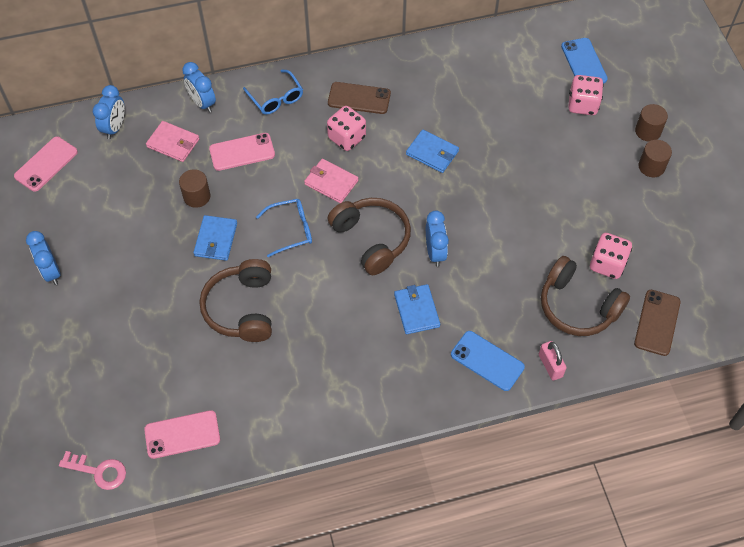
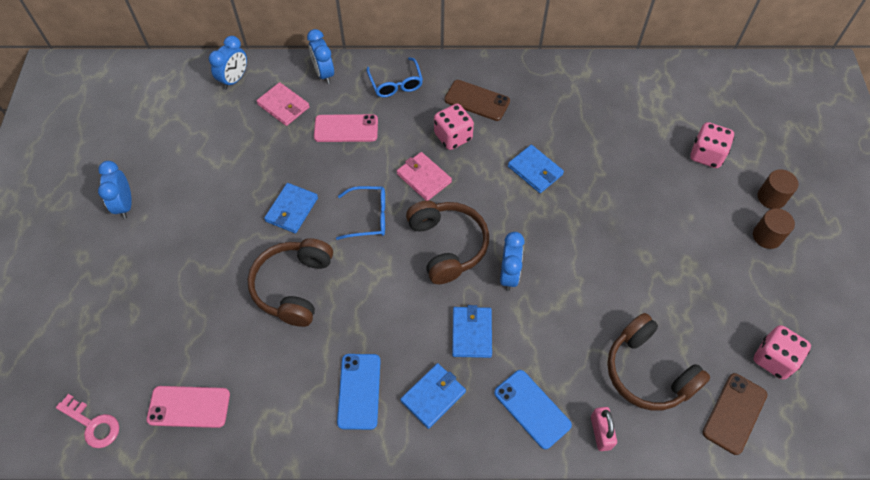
camera: 15 degrees right, 0 degrees up
pink phone [14,137,78,192] -> none
brown cylinder [179,169,210,208] -> none
blue phone [561,38,608,83] -> blue phone moved to [337,354,381,430]
pink dice [590,233,632,279] -> pink dice moved to [753,325,811,380]
none -> blue wallet [400,363,466,429]

